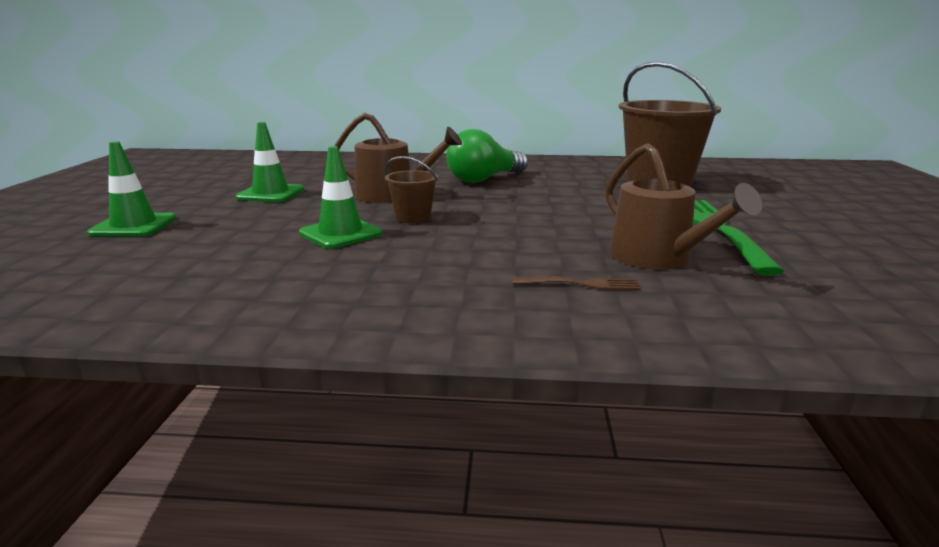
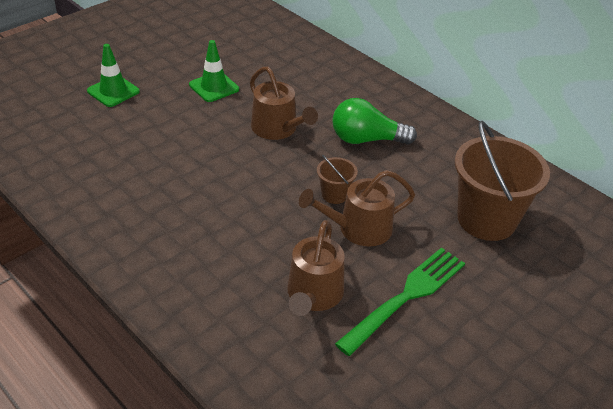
camera: 40 degrees right, 20 degrees up
green traffic cone [299,146,383,249] -> none
brown bucket [385,156,438,223] -> brown bucket moved to [317,155,358,204]
brown fork [512,276,641,290] -> none
none -> brown watering can [299,170,415,246]

